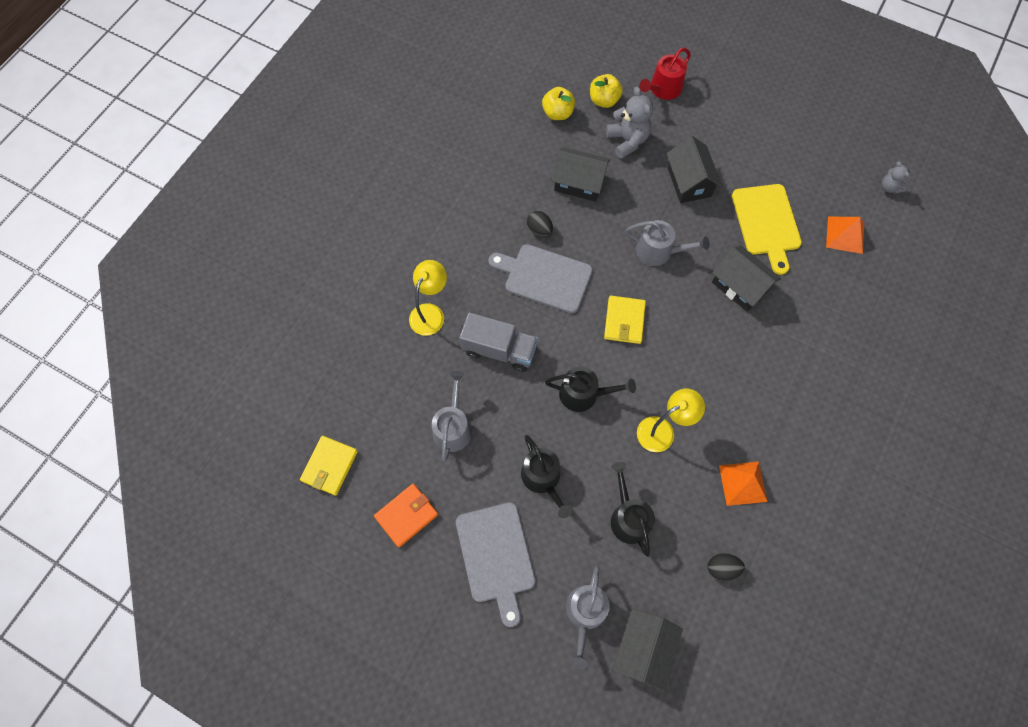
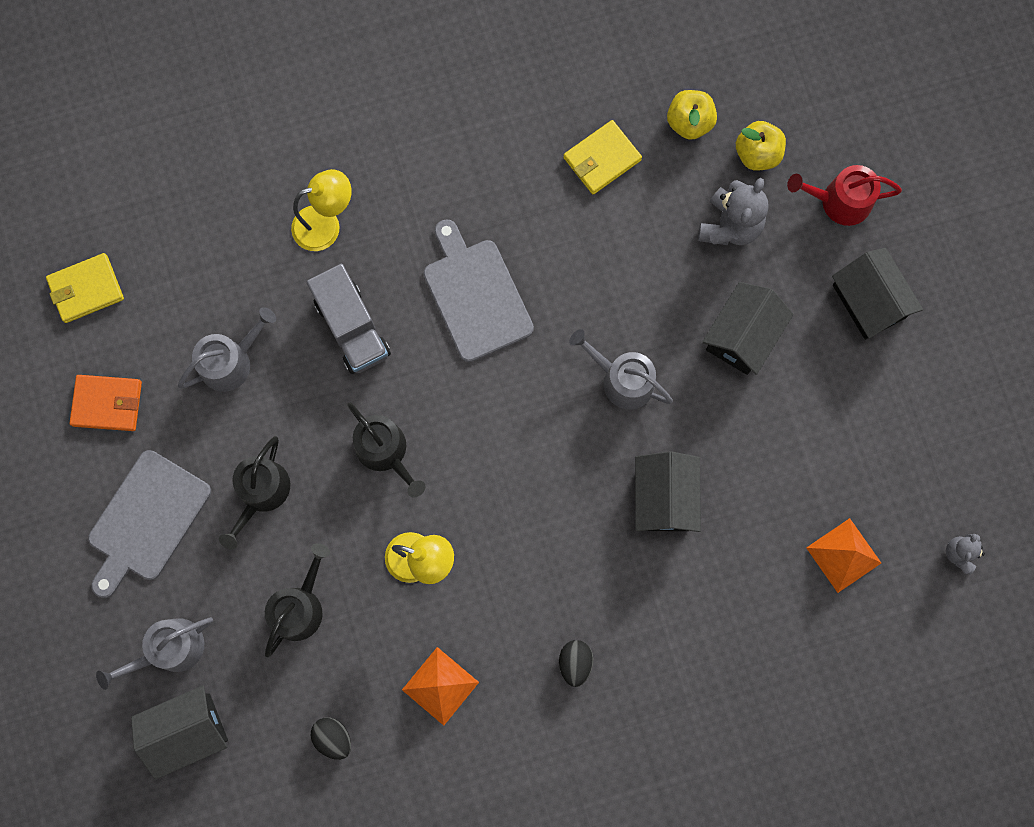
camera: 45 degrees right, 10 degrees up
black egg [527,211,553,237] -> black egg moved to [559,640,593,687]
black house [552,147,610,202] -> black house moved to [832,248,923,340]
yellow wallet [604,296,646,344] -> yellow wallet moved to [563,120,642,194]
grey watering can [626,220,710,266] -> grey watering can turned 150 degrees clockwise [569,329,673,409]
yellow cutting board [732,184,802,275] -> none

